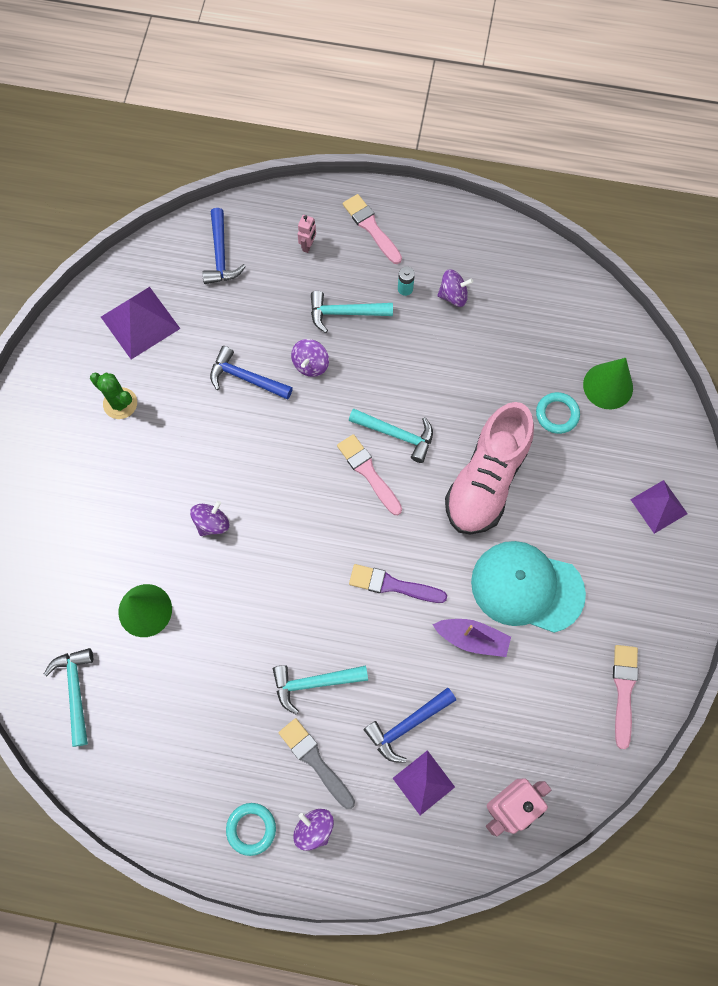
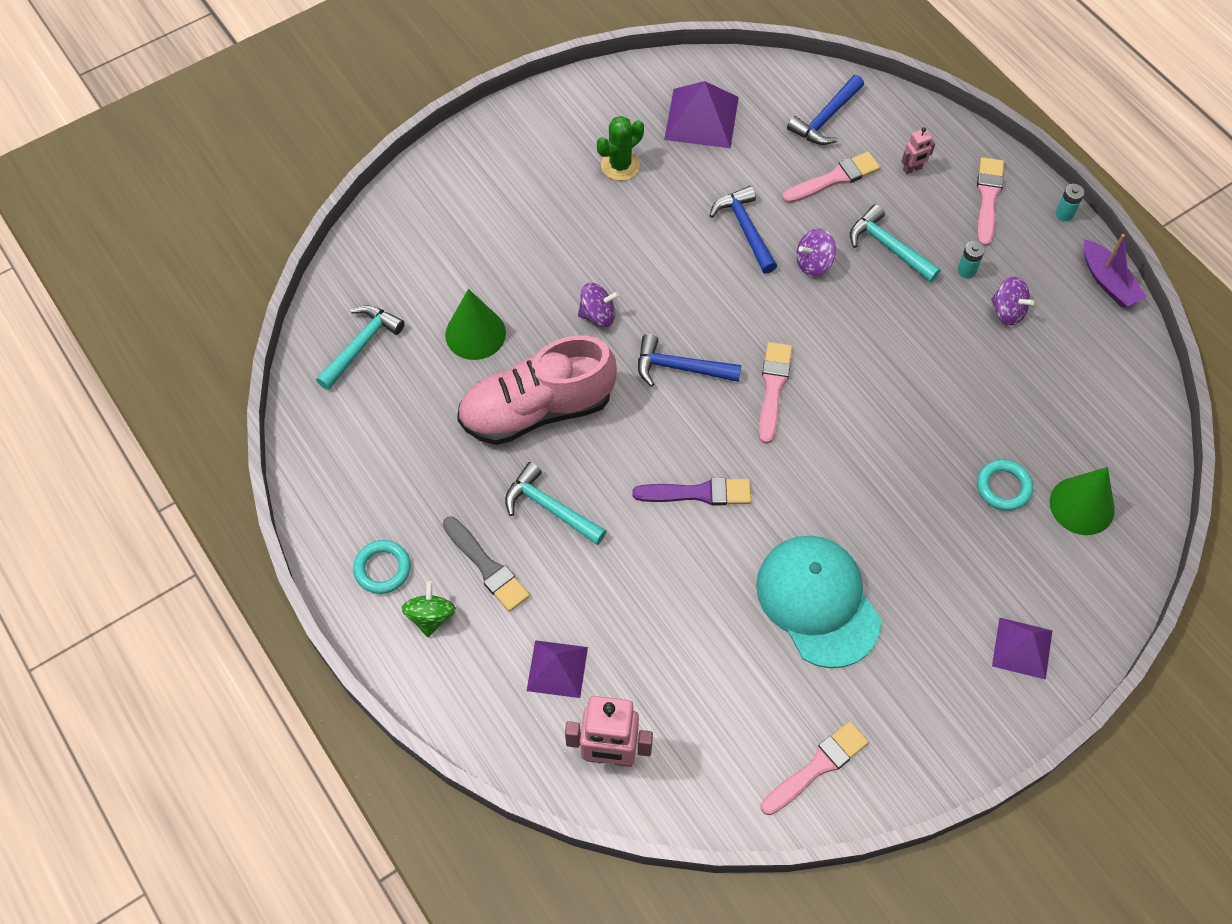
camera: 45 degrees right, 10 degrees down
green cactus [90,372,137,419] -> green cactus turned 60 degrees clockwise [597,116,644,181]
grey brush [279,718,355,809] -> grey brush turned 135 degrees clockwise [443,517,530,612]
purple spinning top [293,809,334,851] -> green spinning top [401,581,456,637]
turquoise hammer [349,408,433,463] -> none
purple brush [349,564,447,603] -> purple brush turned 120 degrees clockwise [632,478,751,505]
blue hammer [364,688,456,763] -> blue hammer moved to [638,334,741,387]
purple boat [432,619,511,657] -> purple boat moved to [1084,234,1146,307]
pink shoe [445,402,534,535] -> pink shoe moved to [457,336,617,445]
none -> pink brush [782,152,880,203]
none -> turquoise battery [1056,184,1084,221]

